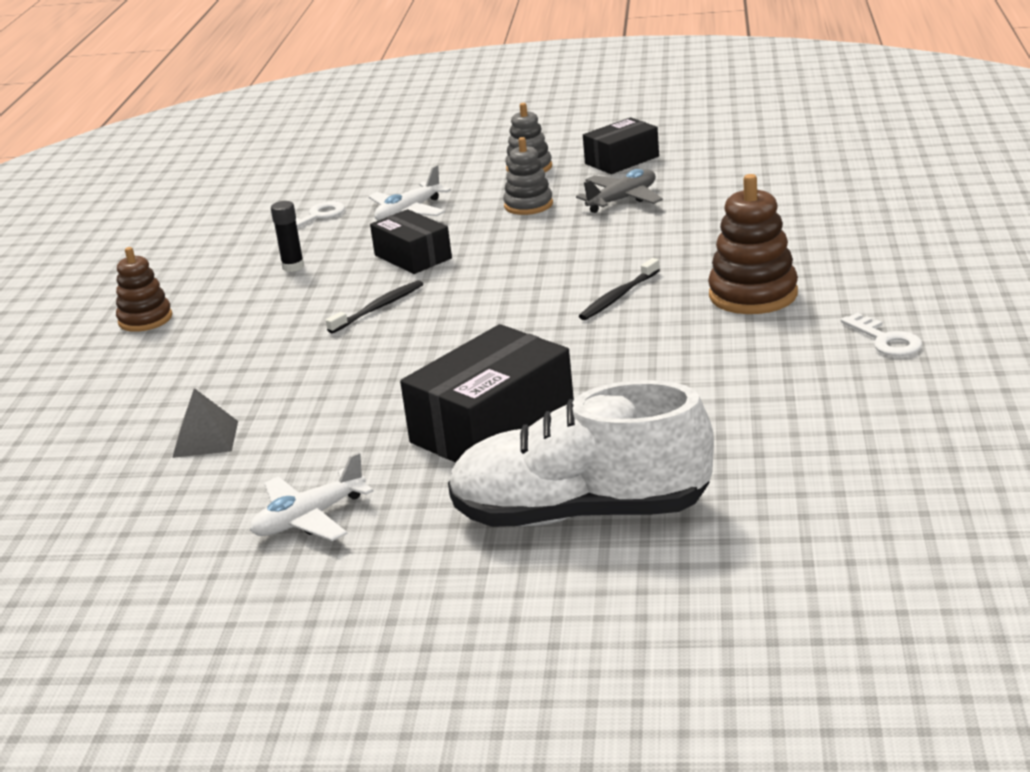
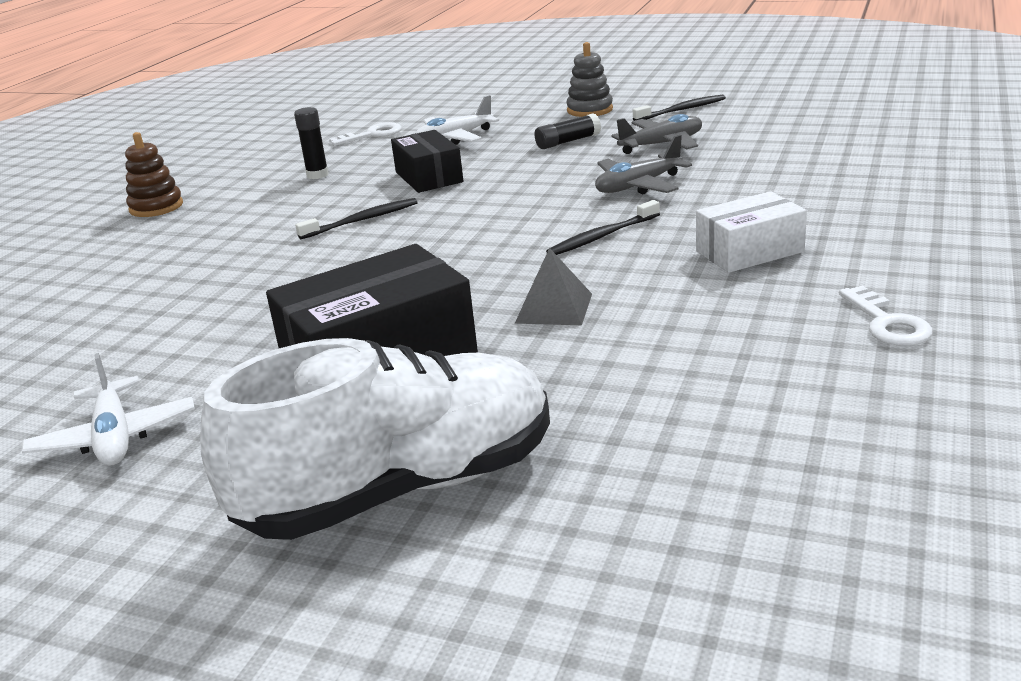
camera: 15 degrees right, 0 degrees up
grey pyramid [172,388,238,458] -> grey pyramid moved to [515,248,592,325]
white plane [250,452,374,541] -> white plane turned 90 degrees counterclockwise [22,353,195,465]
white shoe [448,380,714,527] -> white shoe turned 135 degrees clockwise [200,338,550,540]
grey stacking toy [503,137,553,215] -> black glue stick [534,113,601,149]
black box [583,117,659,174] -> black toothbrush [633,95,726,121]
brown stacking toy [708,174,798,314] -> white box [696,191,807,273]
none -> grey plane [595,135,692,194]

